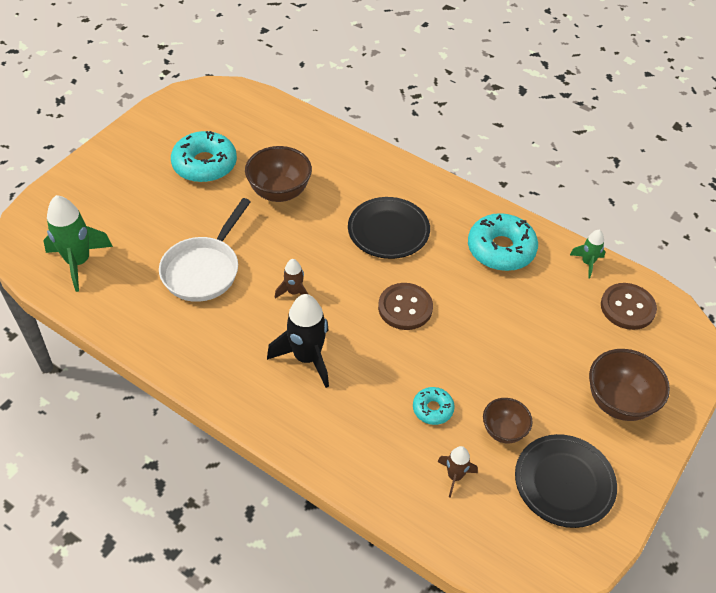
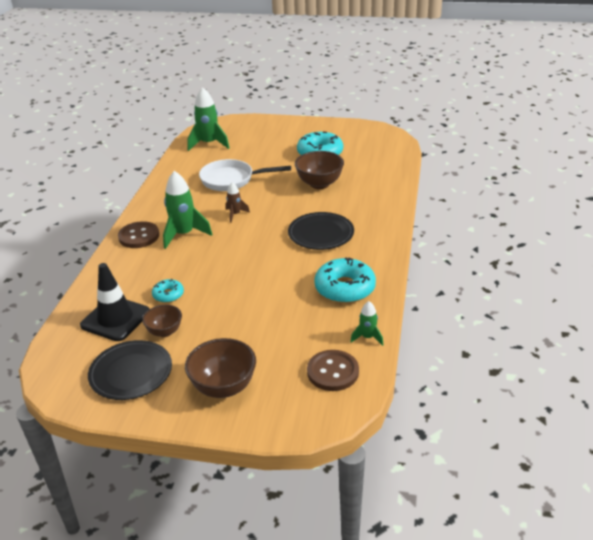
camera: 70 degrees right, 15 degrees down
black rocket [267,294,329,388] -> green rocket [163,171,212,249]
brown button [378,283,433,330] -> brown button moved to [118,221,159,248]
brown rocket [438,446,478,498] -> black traffic cone [80,263,150,341]

